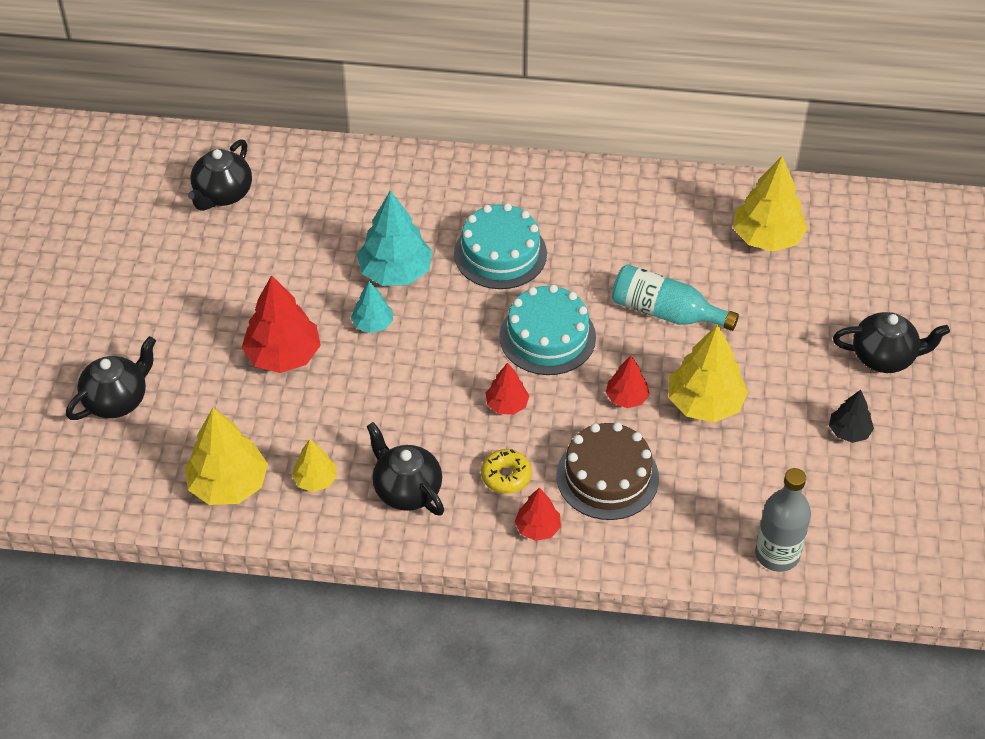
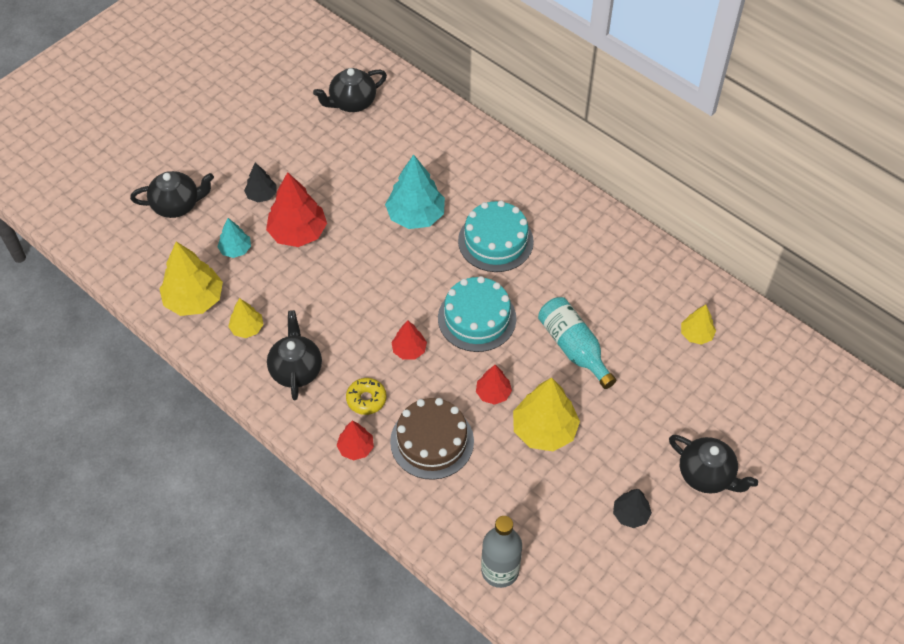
camera: 35 degrees right, 5 degrees up
turquoise tree [351,281,393,333] -> turquoise tree moved to [217,218,251,258]
yellow tree [733,156,808,252] -> yellow tree [681,305,716,345], size x0.55
none -> black tree [244,162,277,202]

